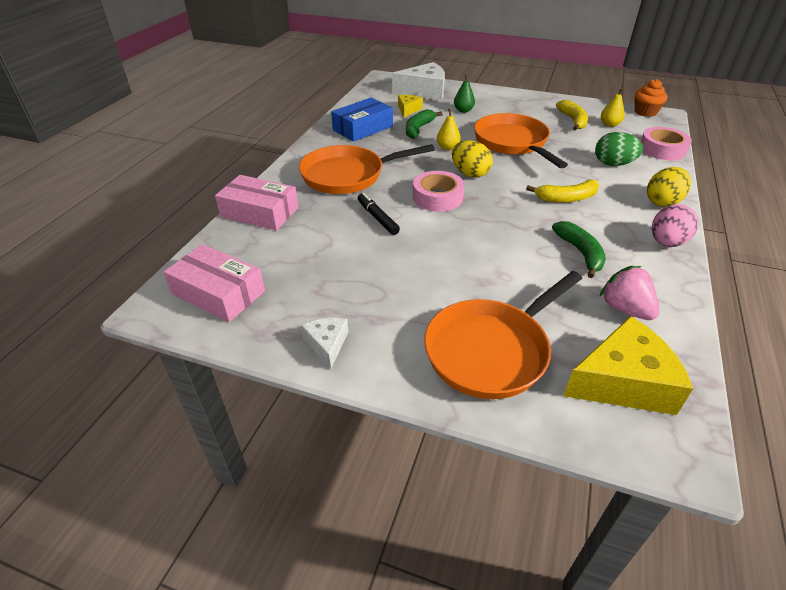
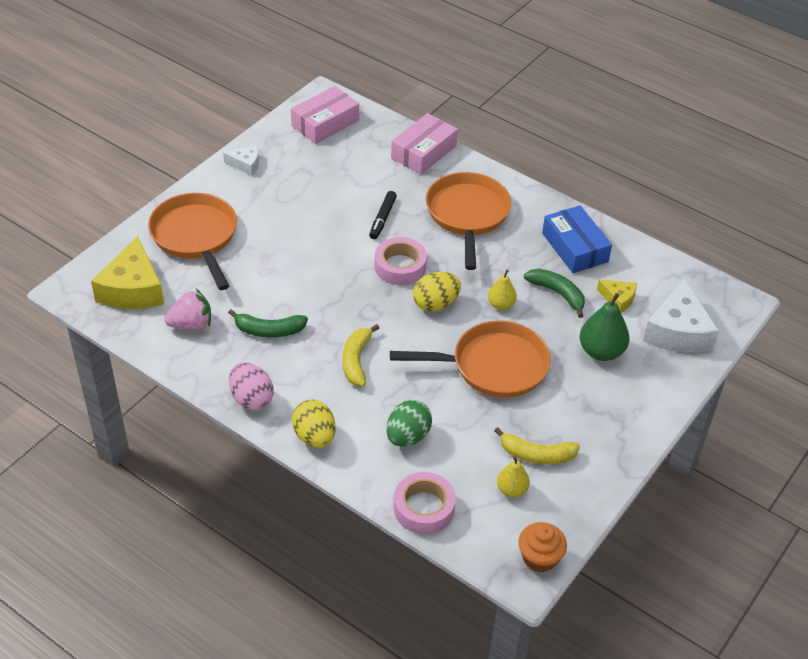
camera: 105 degrees right, 5 degrees up
black marker [358,193,400,235] -> black marker turned 120 degrees clockwise [369,191,397,239]
green pear [454,74,475,113] -> green pear [580,293,629,361], size x1.65

